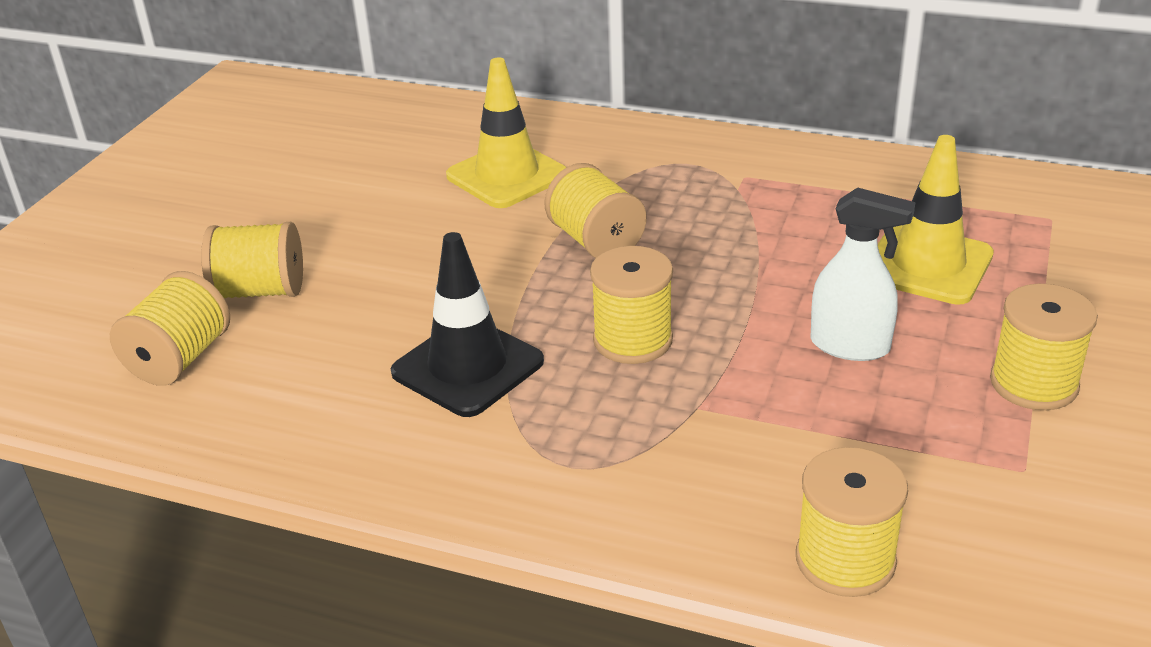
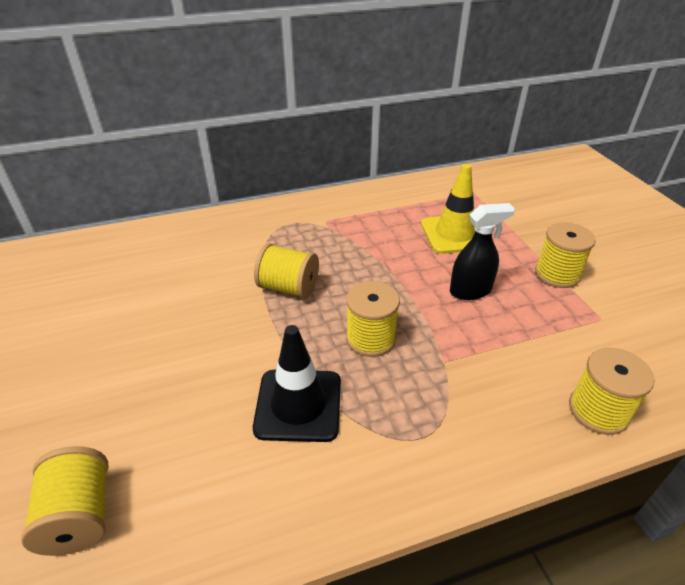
camera: 40 degrees left, 5 degrees up
yellow spool [201,222,303,298] -> none
yellow traffic cone [446,58,567,208] -> none
white spray bottle [810,187,915,361] -> black spray bottle [450,203,515,300]

